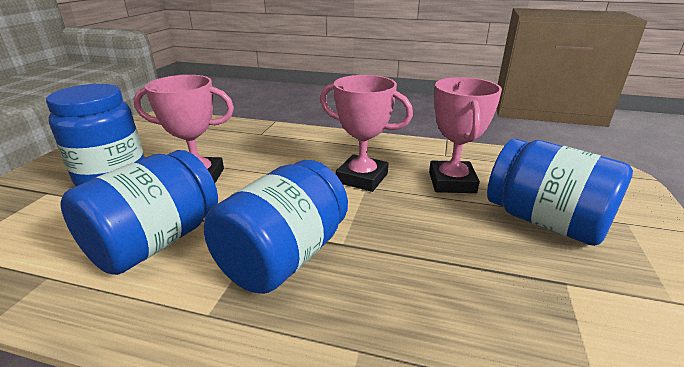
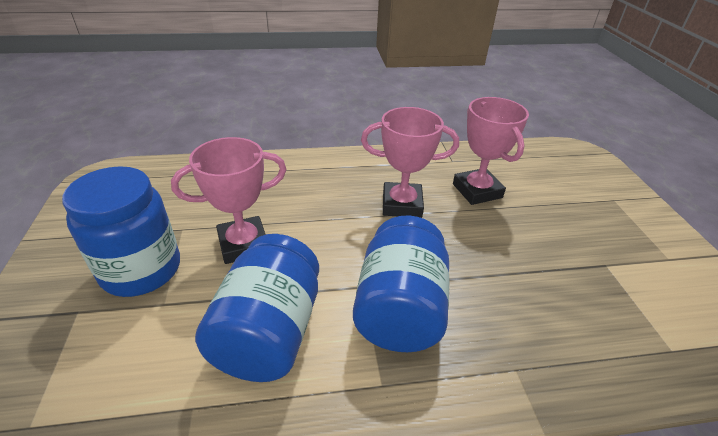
camera: 25 degrees left, 10 degrees up
blue jar [487,139,633,246] -> none

